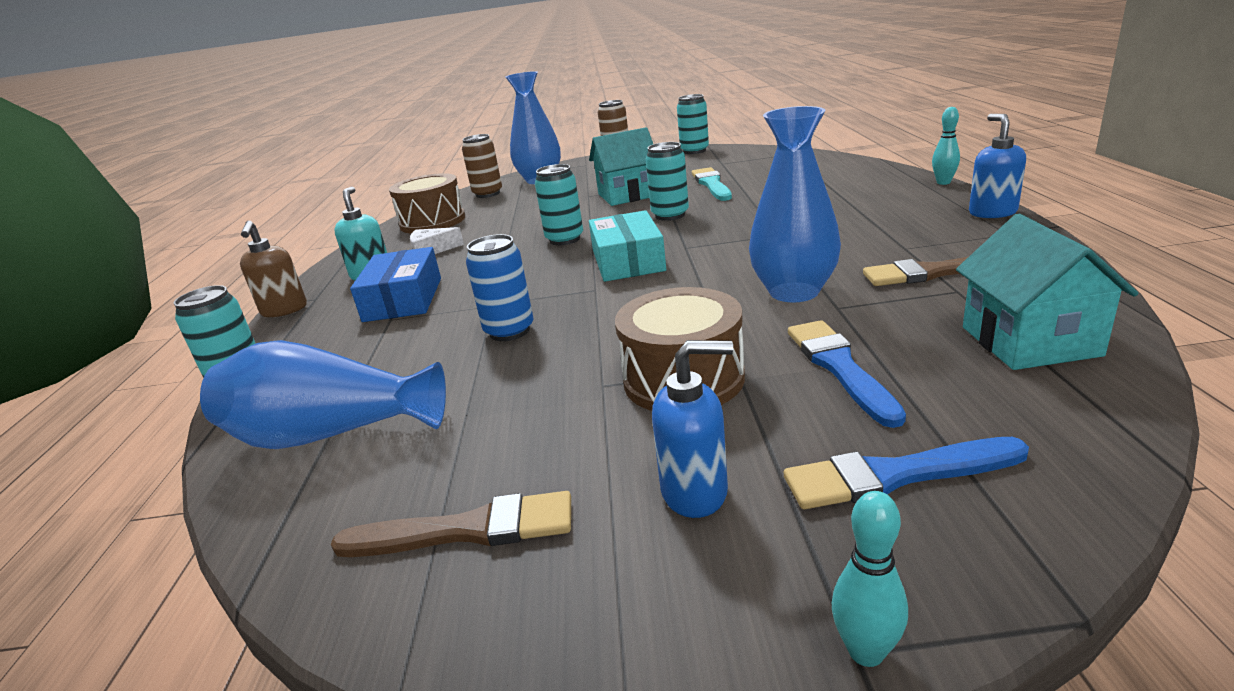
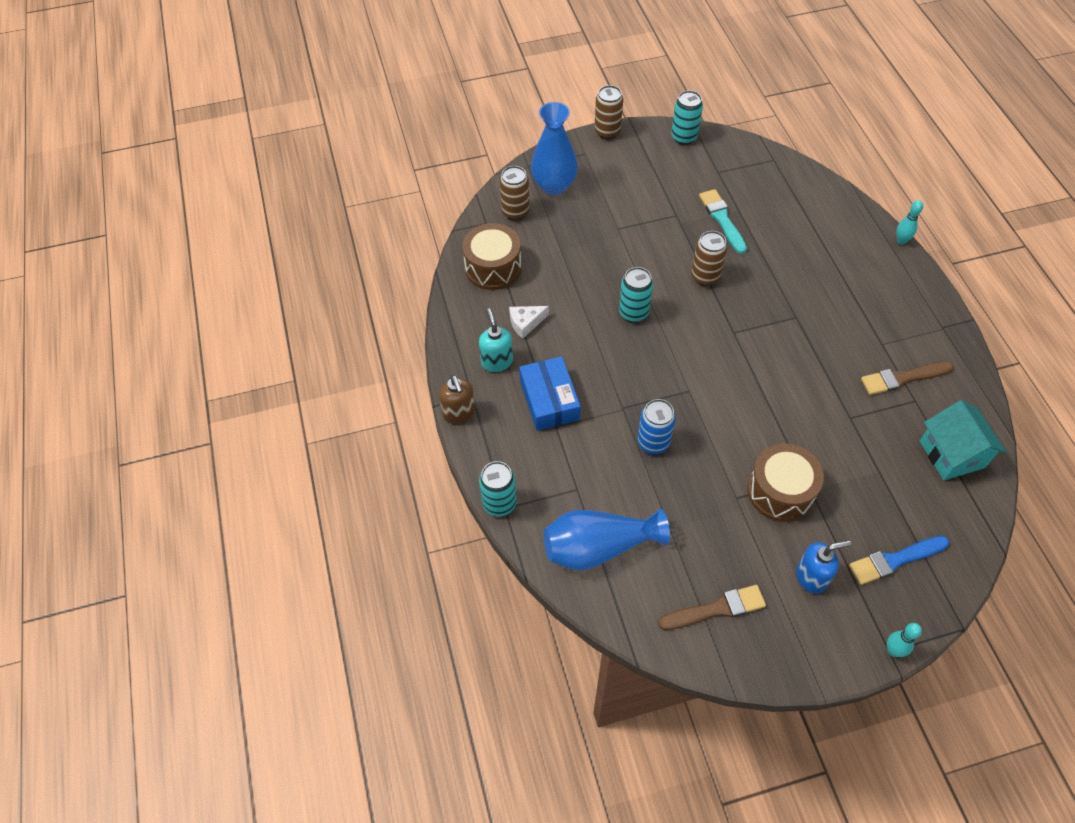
camera: 15 degrees left, 30 degrees up
turquoise house [589,127,653,206] -> none
turquoise box [589,210,666,282] -> none
turquoise can [645,142,689,221] -> brown can [691,231,727,286]
blue vase [749,106,841,302] -> none
blue brush [788,320,906,428] -> none
blue soap dispenser [969,114,1026,218] -> none

